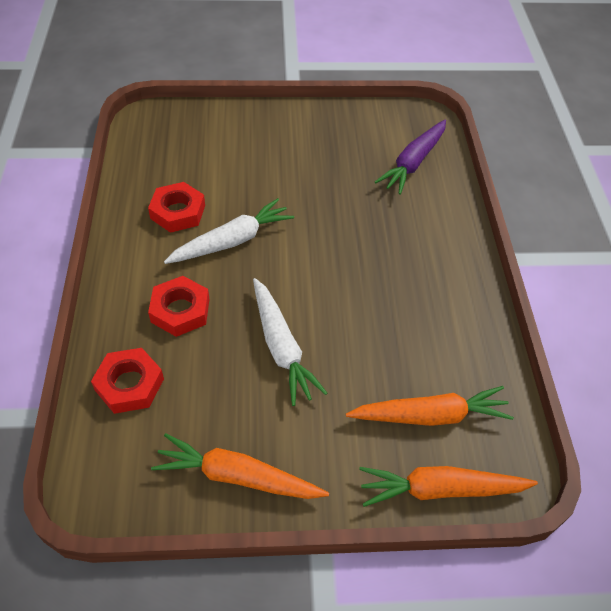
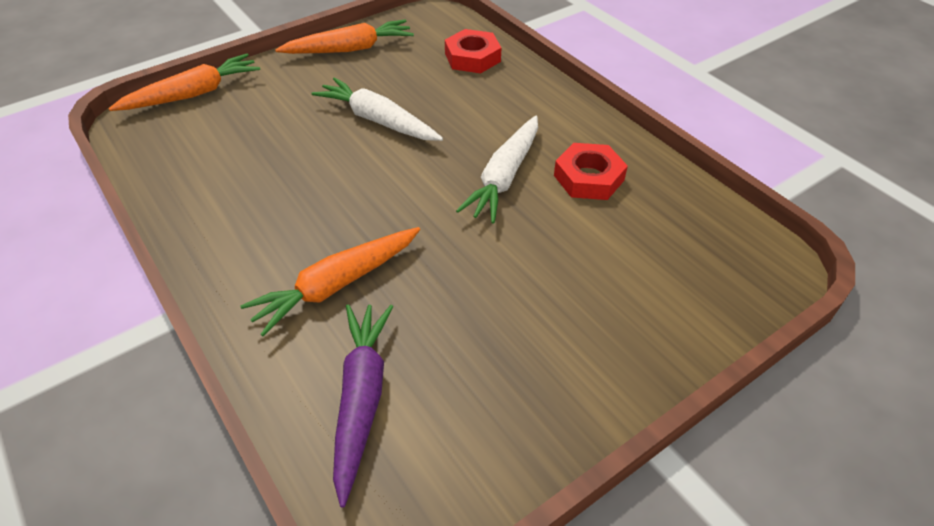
camera: 150 degrees right, 5 degrees down
red nut [148,276,210,337] -> none
orange carrot [346,386,514,426] -> orange carrot moved to [240,227,420,336]

